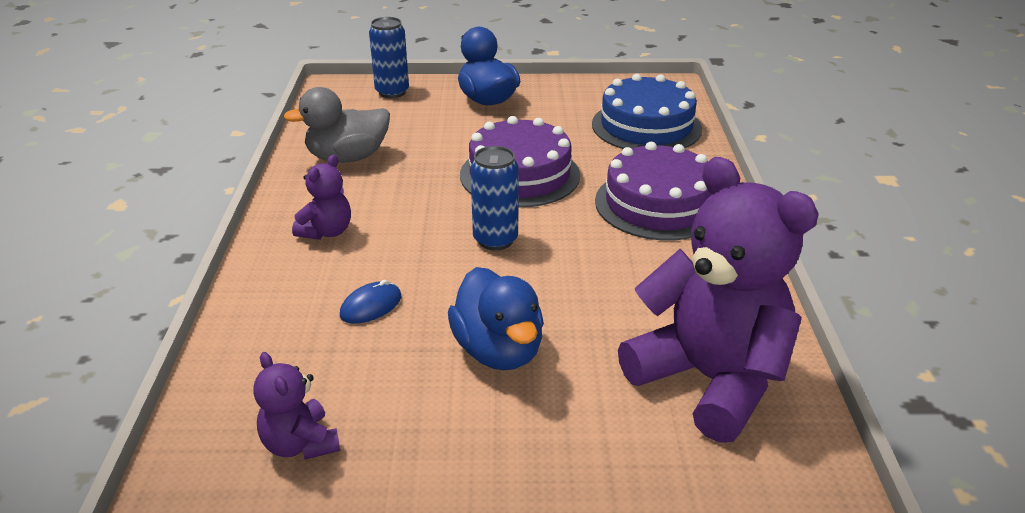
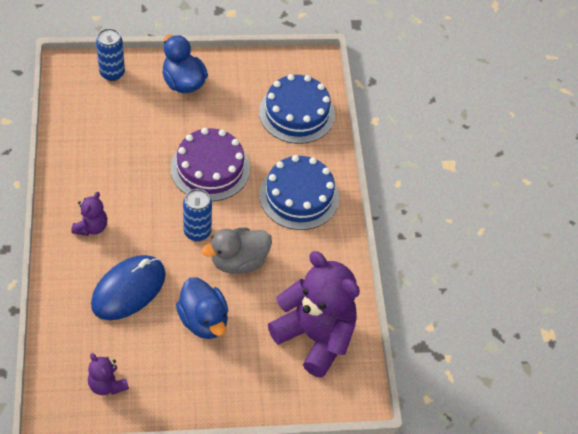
camera: 10 degrees left, 20 degrees up
grey duck [283,87,390,163] -> grey duck moved to [201,228,272,274]
blue mouse [340,280,401,324] -> blue mouse [91,255,166,320], size x2.21
purple cake [595,142,712,241] -> blue cake [259,155,339,230]

